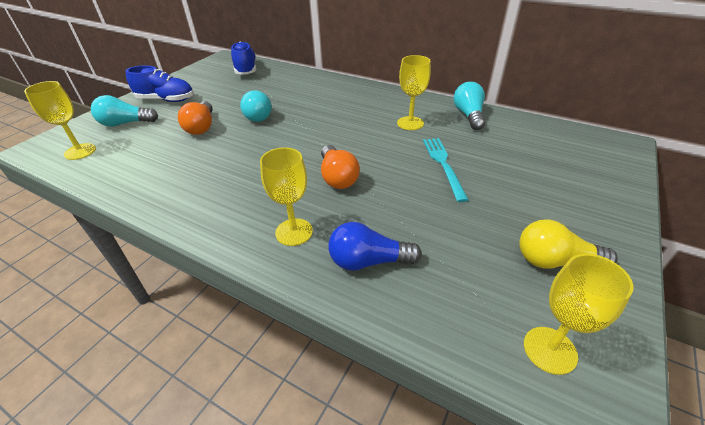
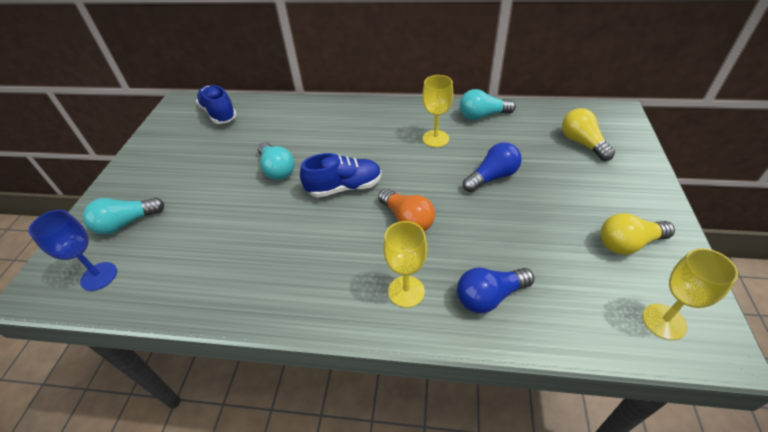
camera: 20 degrees left, 5 degrees up
yellow goblet [24,81,96,160] -> blue goblet [28,210,117,291]
blue shoe [125,66,194,102] -> blue shoe moved to [300,153,382,197]
orange light bulb [178,101,213,135] -> none
turquoise fork [423,138,468,202] -> blue light bulb [463,142,522,192]
turquoise light bulb [454,82,485,130] -> turquoise light bulb turned 75 degrees counterclockwise [460,89,516,120]
none -> yellow light bulb [562,108,615,161]

